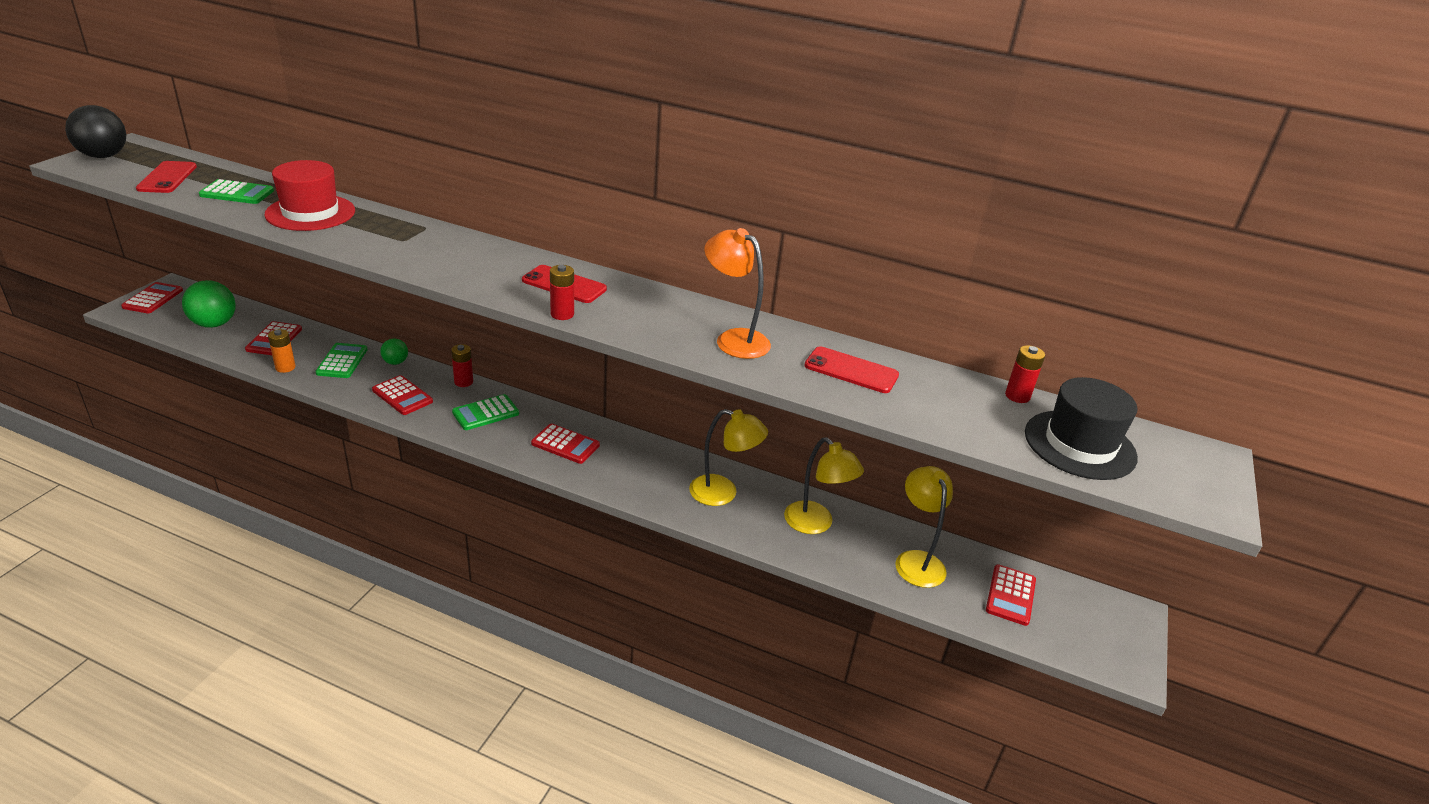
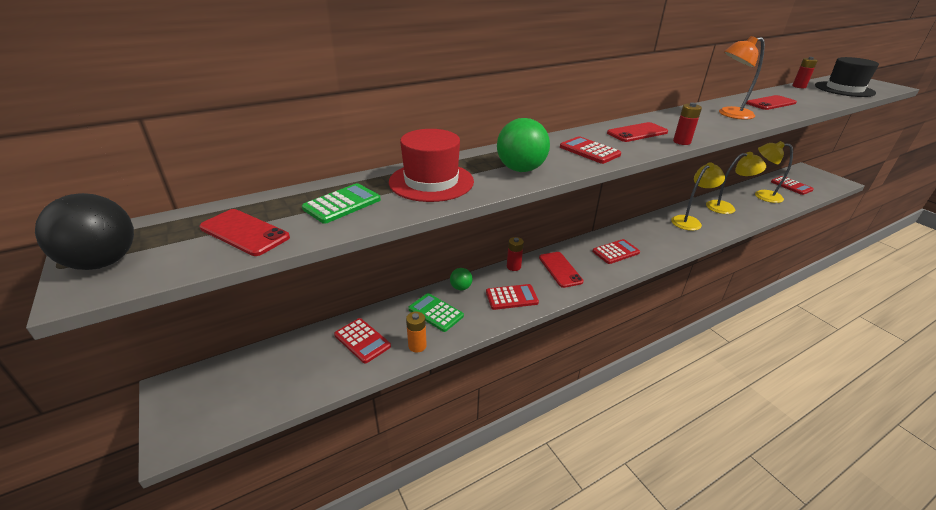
camera: 50 degrees left, 0 degrees up
red calculator [121,282,183,313] -> red calculator moved to [560,136,621,164]
green ball [182,280,236,328] -> green ball moved to [497,118,550,172]
green calculator [452,394,519,430] -> red phone [539,252,584,288]

